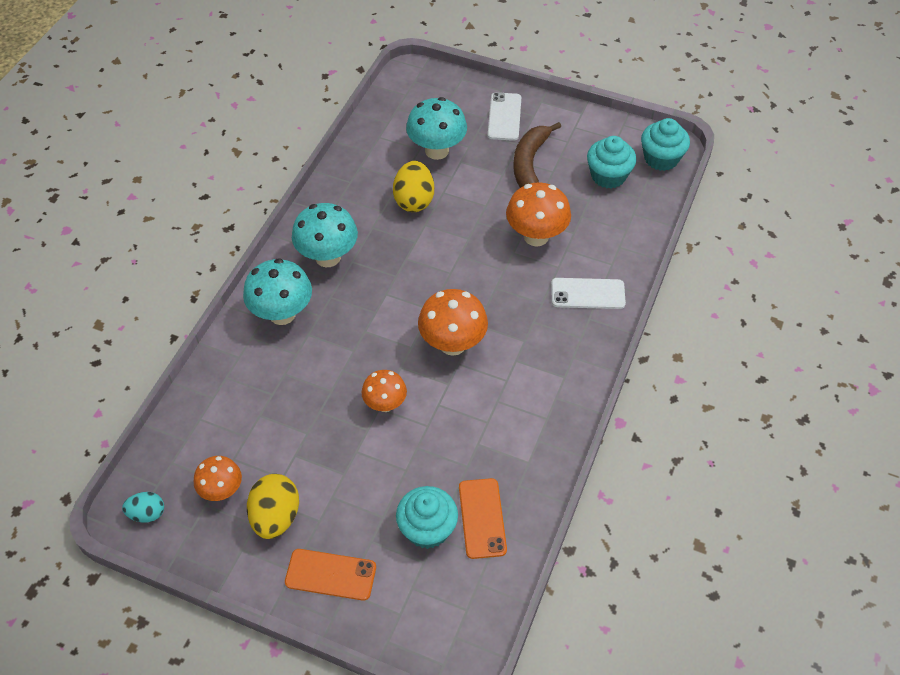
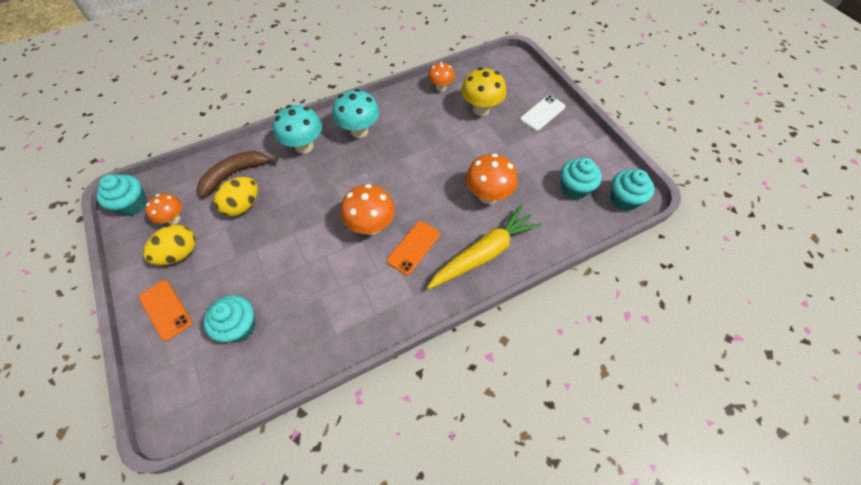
camera: 40 degrees right, 5 degrees up
turquoise egg [122,492,164,523] -> turquoise cupcake [96,175,147,216]
orange mushroom [361,370,407,412] -> orange mushroom moved to [428,62,455,92]
yellow egg [393,161,434,212] -> yellow egg moved to [214,177,258,216]
turquoise mushroom [406,97,467,160] -> yellow mushroom [461,68,506,116]
orange phone [459,478,507,559] -> orange phone moved to [387,221,440,275]
brown banana [513,122,561,188] -> brown banana moved to [197,151,278,197]
white phone [551,278,626,309] -> yellow carrot [427,205,541,289]

